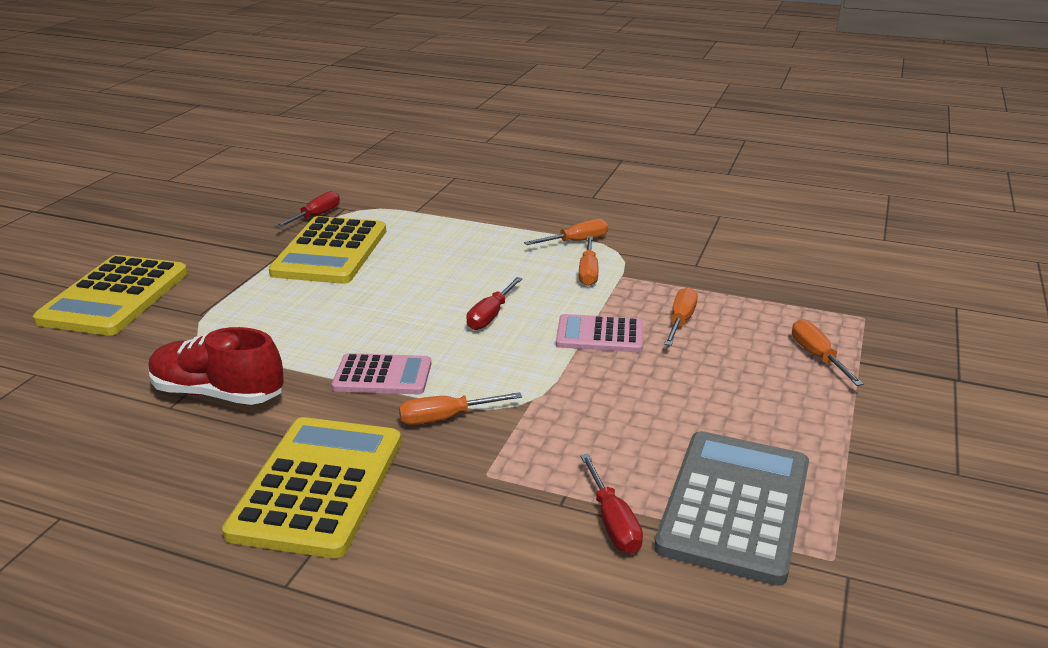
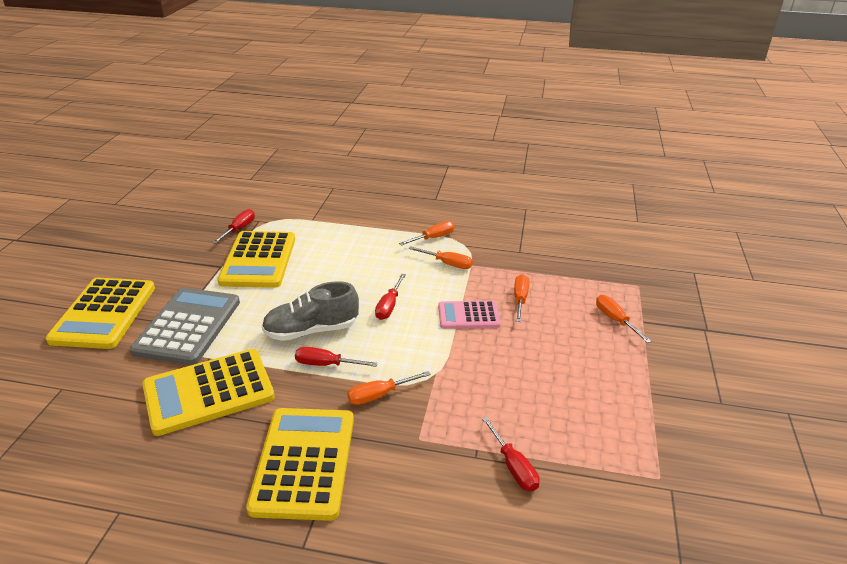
camera: 10 degrees left, 5 degrees up
red shoe [149,327,284,405] -> yellow calculator [142,349,275,436]
pink calculator [332,353,431,394] -> red screwdriver [295,347,378,367]
orange screwdriver [579,236,599,286] -> orange screwdriver turned 60 degrees counterclockwise [409,246,473,269]
grey calculator [654,431,809,586] -> grey calculator moved to [130,287,240,365]
none -> grey shoe [262,281,359,341]

